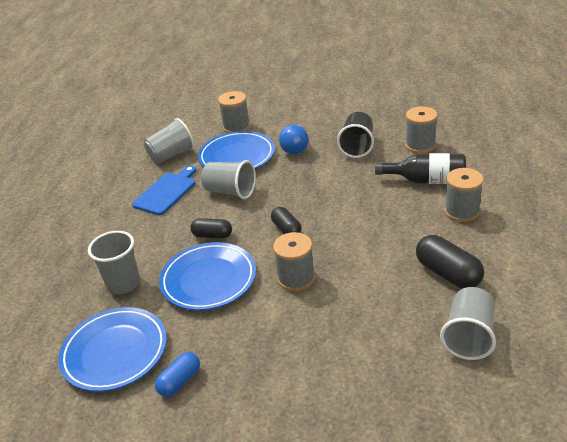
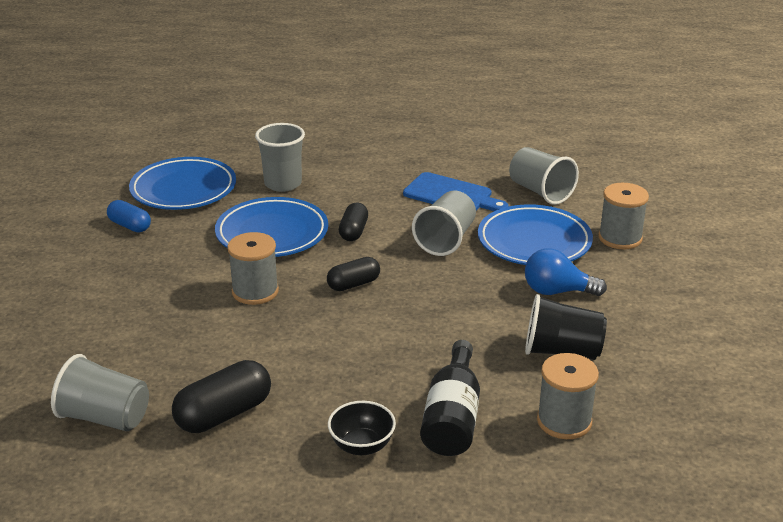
camera: 85 degrees right, 5 degrees down
grey spool [444,168,484,222] -> black bowl [328,401,396,455]

